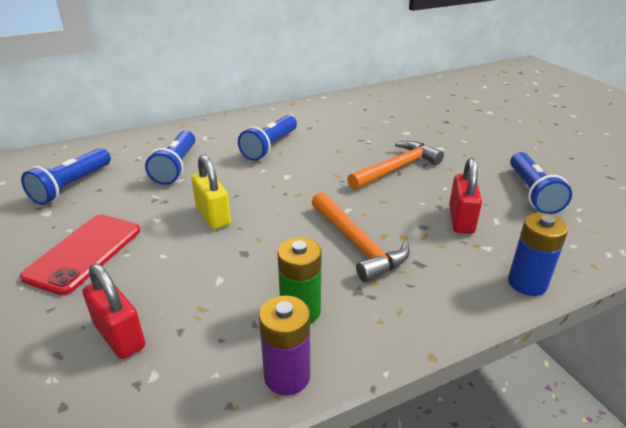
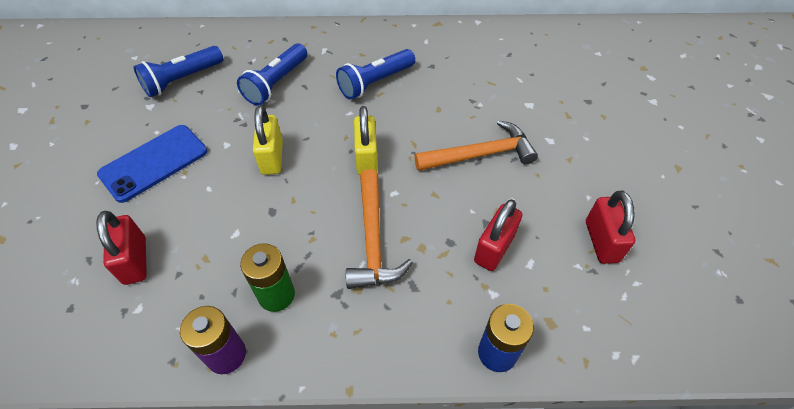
camera: 25 degrees right, 20 degrees up
red phone [20,215,140,295] -> blue phone [97,125,207,203]
blue flashlight [510,152,572,214] -> red padlock [586,191,635,264]
none -> yellow padlock [354,106,378,175]

